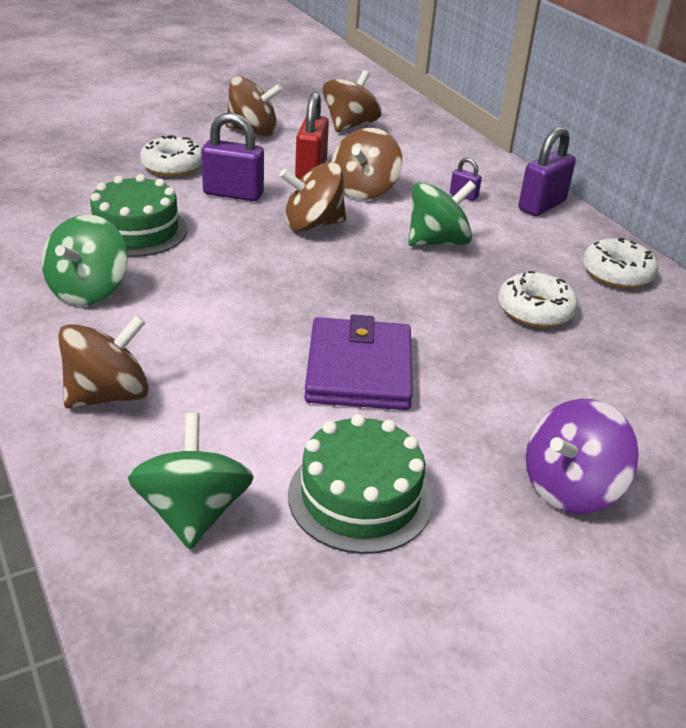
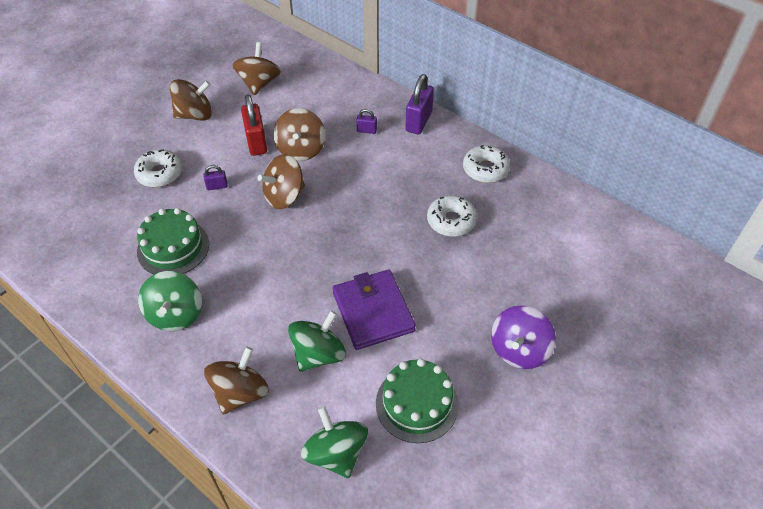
camera: 20 degrees left, 15 degrees up
purple padlock [201,113,264,201] -> purple padlock [203,165,228,190], size x0.50
green spinning top [409,181,476,246] -> green spinning top moved to [288,311,346,372]

